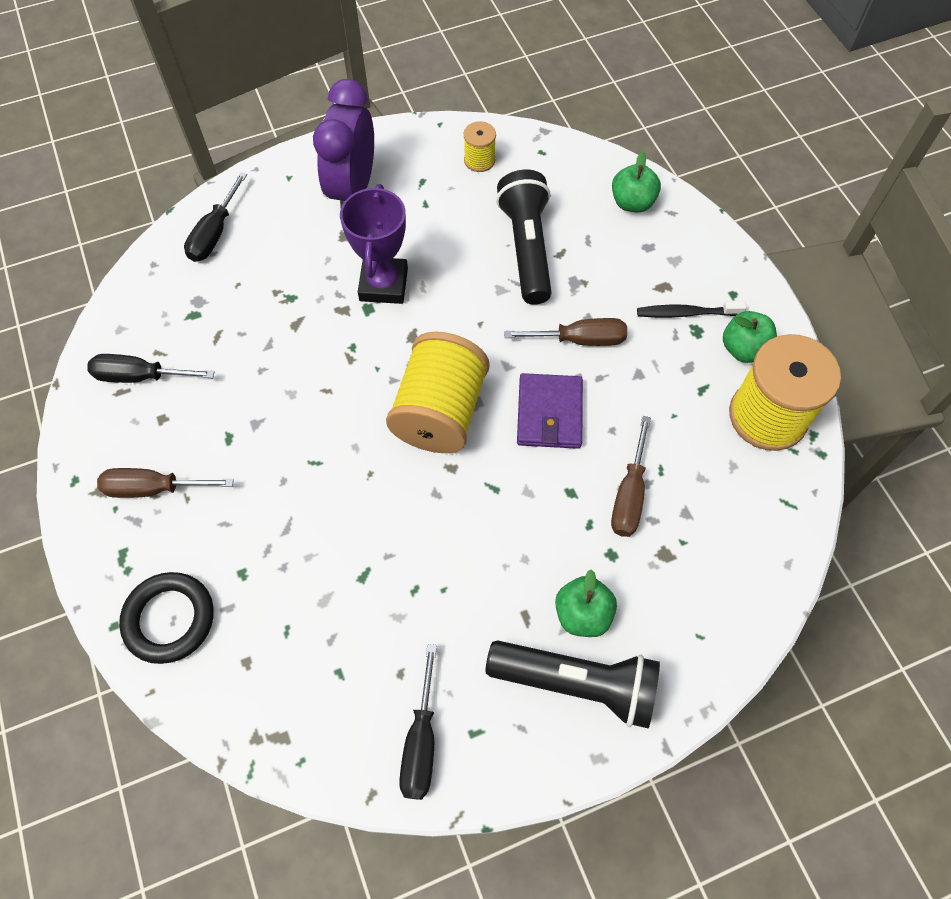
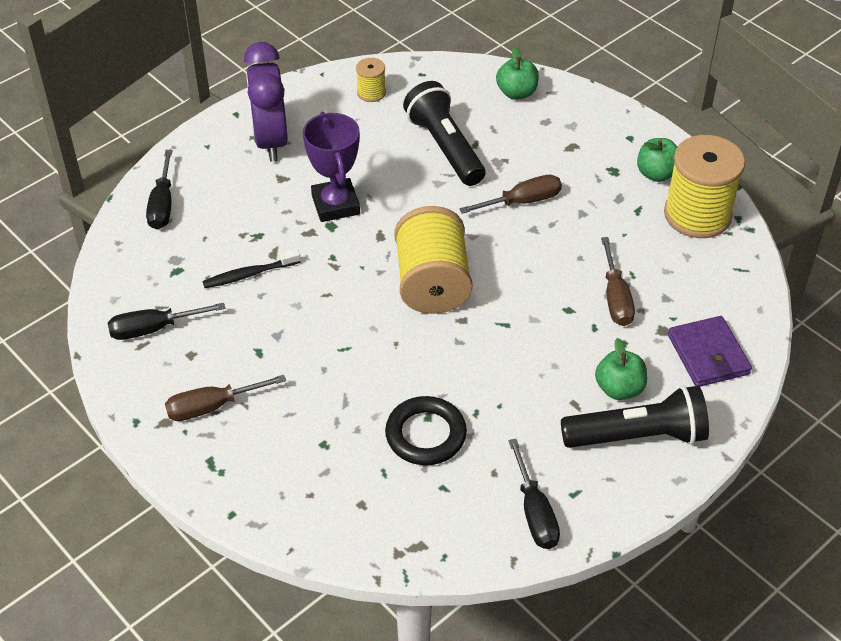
camera: 20 degrees left, 15 degrees down
black ring [119,572,213,664] -> black ring moved to [385,396,467,465]
purple wallet [517,373,583,449] -> purple wallet moved to [668,316,752,387]
black toothbrush [637,301,747,318] -> black toothbrush moved to [202,249,301,288]

